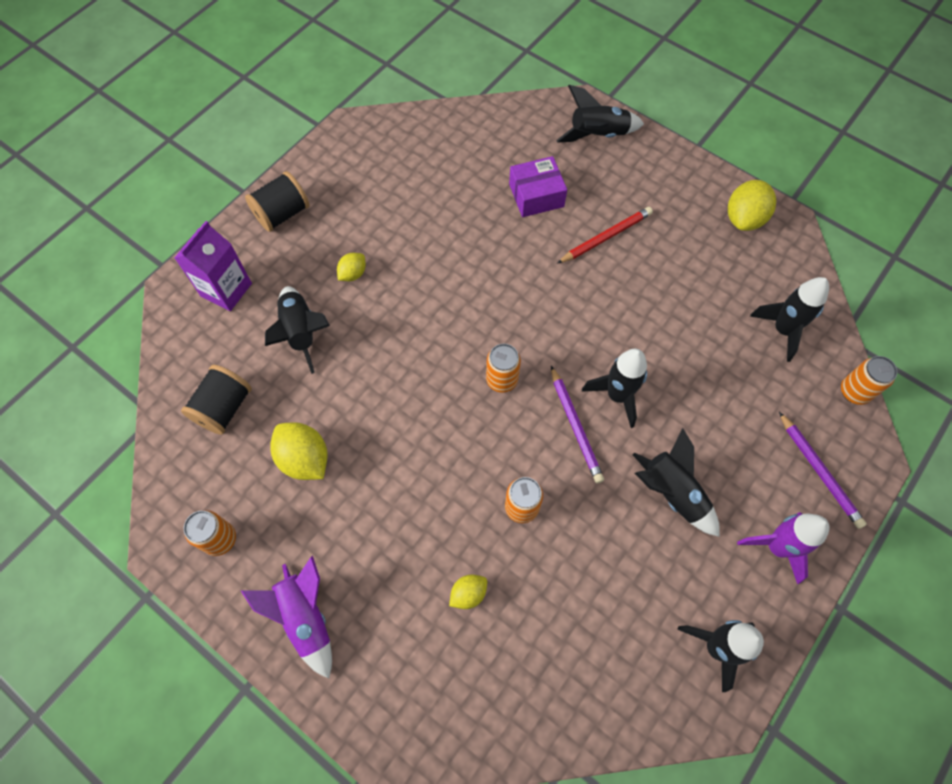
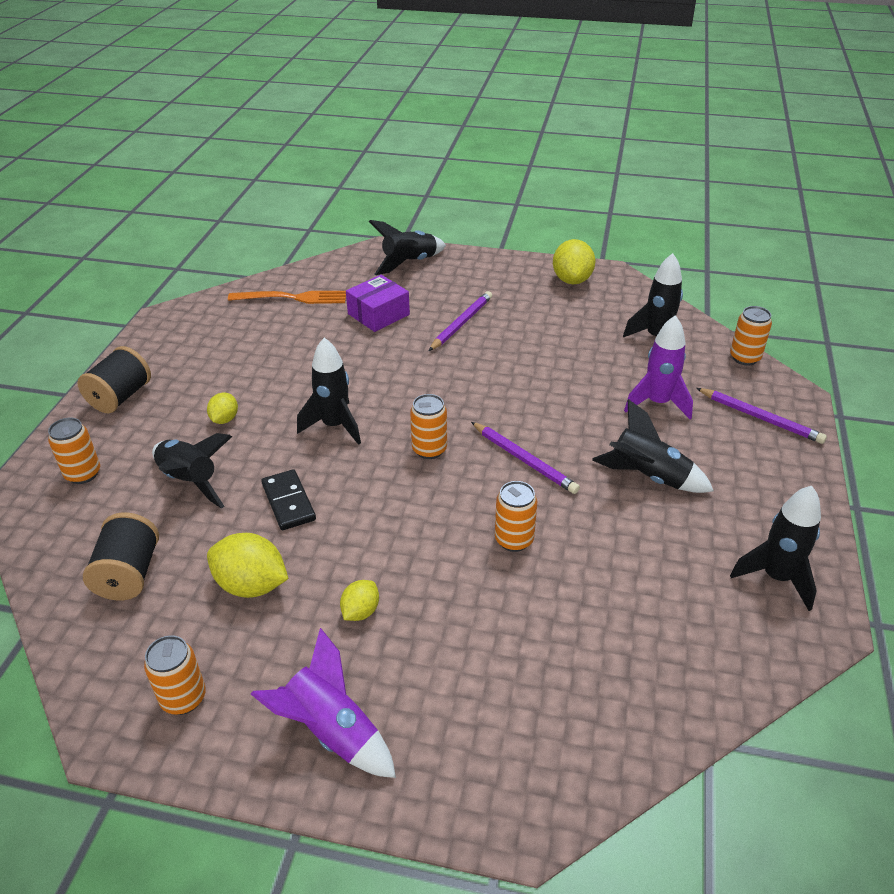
camera: 25 degrees left, 25 degrees down
purple carton [175,221,252,311] -> orange can [48,418,100,484]
yellow lemon [449,575,487,609] -> yellow lemon moved to [340,580,379,621]
red pencil [557,207,653,264] -> purple pencil [429,291,492,351]
black rocket [582,349,647,428] -> black rocket moved to [297,338,361,445]
purple rocket [737,512,829,585] -> purple rocket moved to [624,315,693,419]
none -> orange fork [228,291,346,304]
none -> black domino [261,469,316,530]

